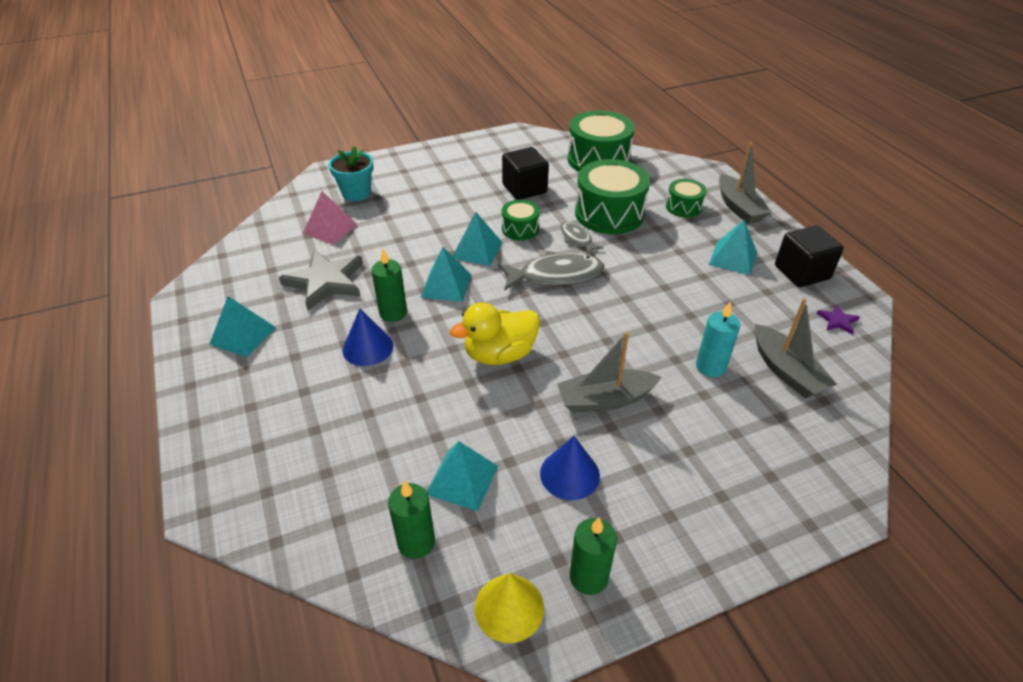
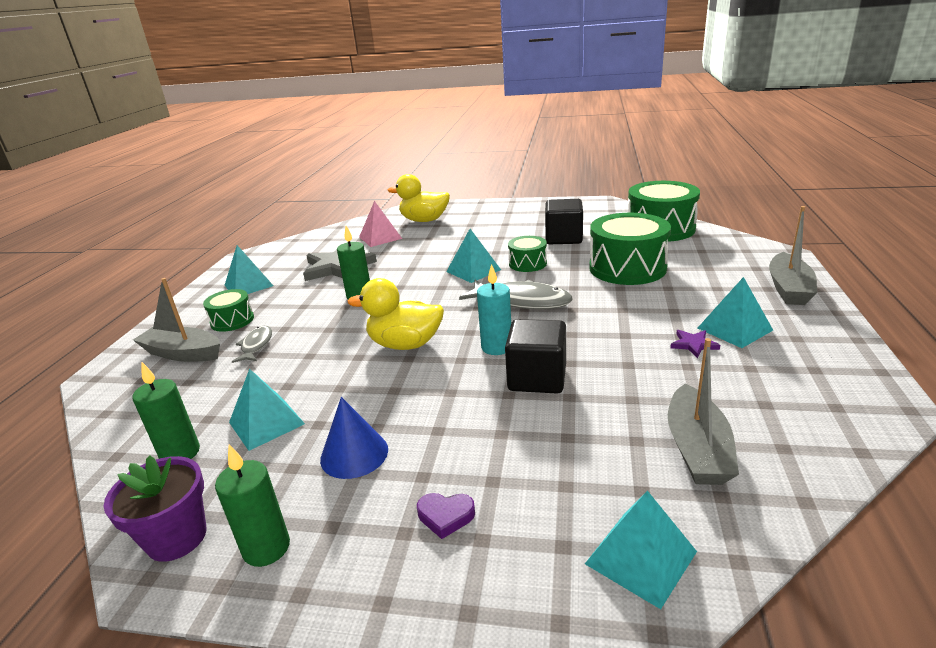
camera: 35 degrees right, 15 degrees down
turquoise flower pot [329,146,374,201] -> yellow duck [388,174,450,222]
blue cone [342,309,393,366] -> none
turquoise pyramid [420,247,471,302] -> turquoise pyramid moved to [585,491,697,609]
yellow cone [475,573,544,643] -> purple flower pot [104,455,206,562]
grey boat [557,332,661,413] -> grey boat moved to [133,278,220,362]
grey fish [560,222,604,255] -> grey fish moved to [232,326,272,363]
green drum [666,179,707,218] -> green drum moved to [203,289,254,332]
turquoise candle [696,301,740,377] -> turquoise candle moved to [477,264,511,355]
black cube [775,225,844,287] -> black cube moved to [505,319,566,394]
purple star [817,304,860,335] -> purple star moved to [670,330,720,358]
none -> purple heart [417,493,475,539]

